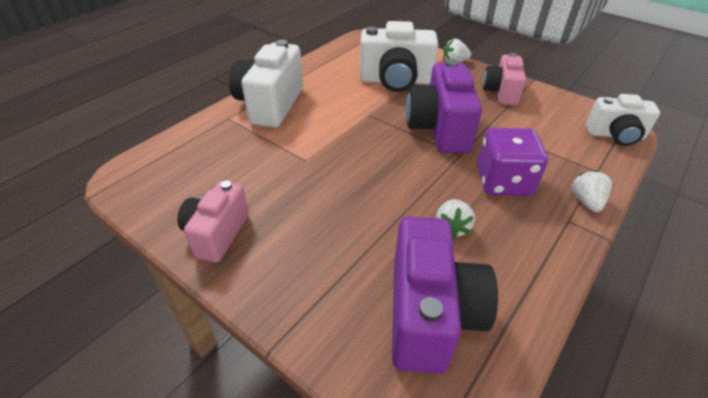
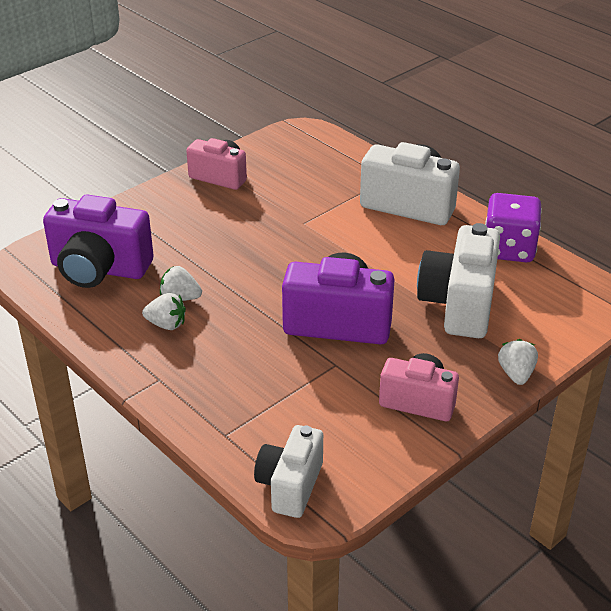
camera: 100 degrees right, 5 degrees down
purple dice [477,128,548,196] -> purple dice moved to [485,193,542,263]
white strawberry [572,170,612,212] -> white strawberry moved to [142,293,186,330]

